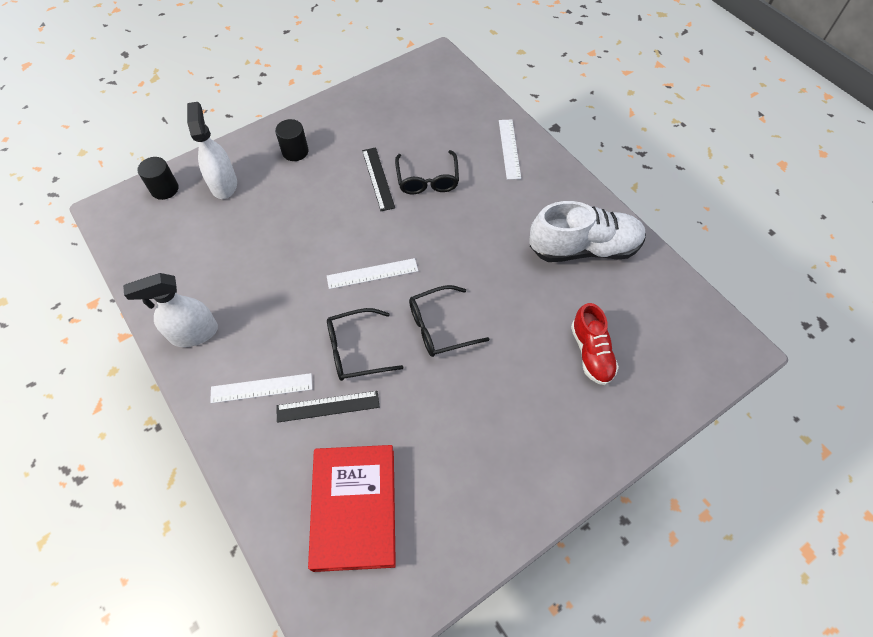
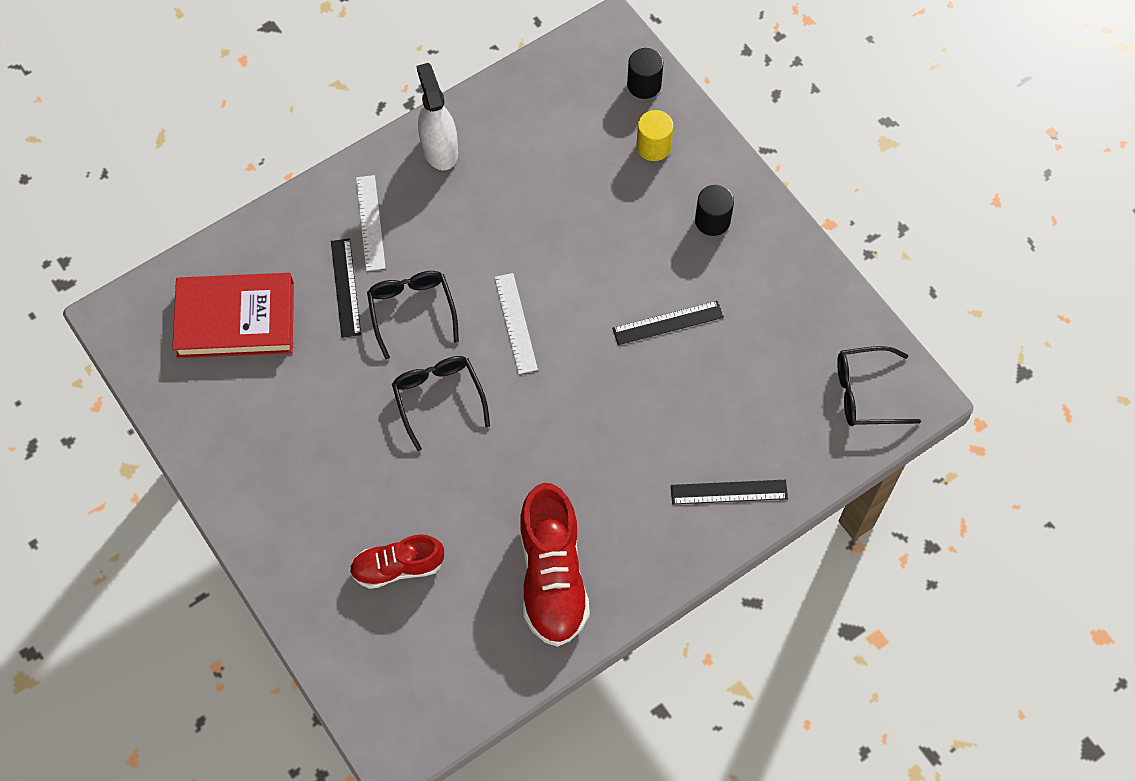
camera: 90 degrees right, 5 degrees up
white spray bottle [187,102,237,199] -> yellow cylinder [636,110,673,161]
black glasses [395,150,459,194] -> black glasses moved to [837,346,921,426]
white ruler [499,120,521,180] -> black ruler [671,480,788,504]
white shoe [529,201,646,262] -> red shoe [519,483,590,647]

